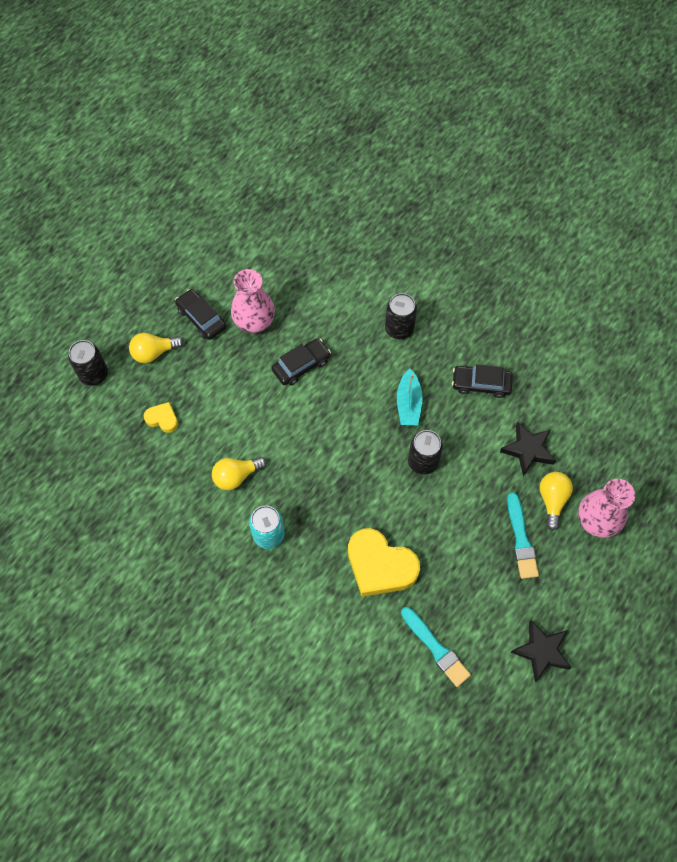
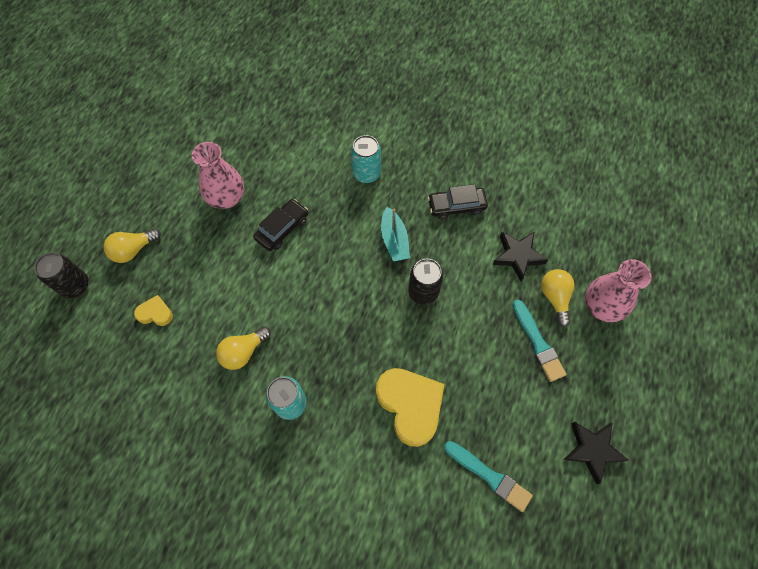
camera: 15 degrees left, 0 degrees up
black car [175,289,226,340] -> none
yellow heart [348,528,420,597] -> yellow heart turned 135 degrees counterclockwise [376,368,444,447]
black can [385,293,417,339] -> turquoise can [351,135,381,183]

